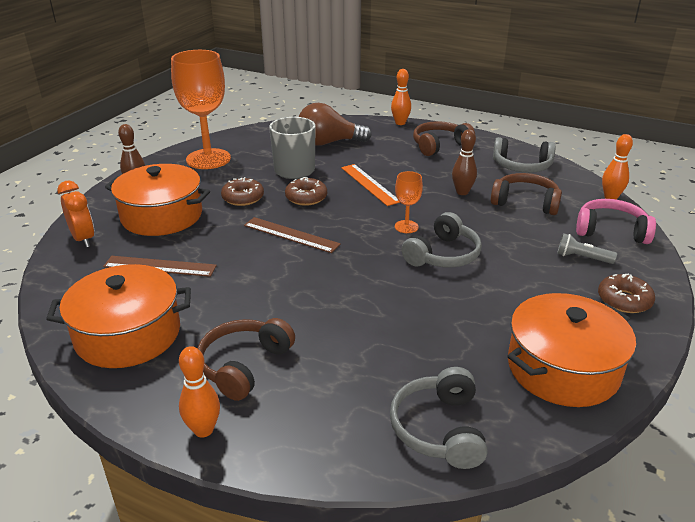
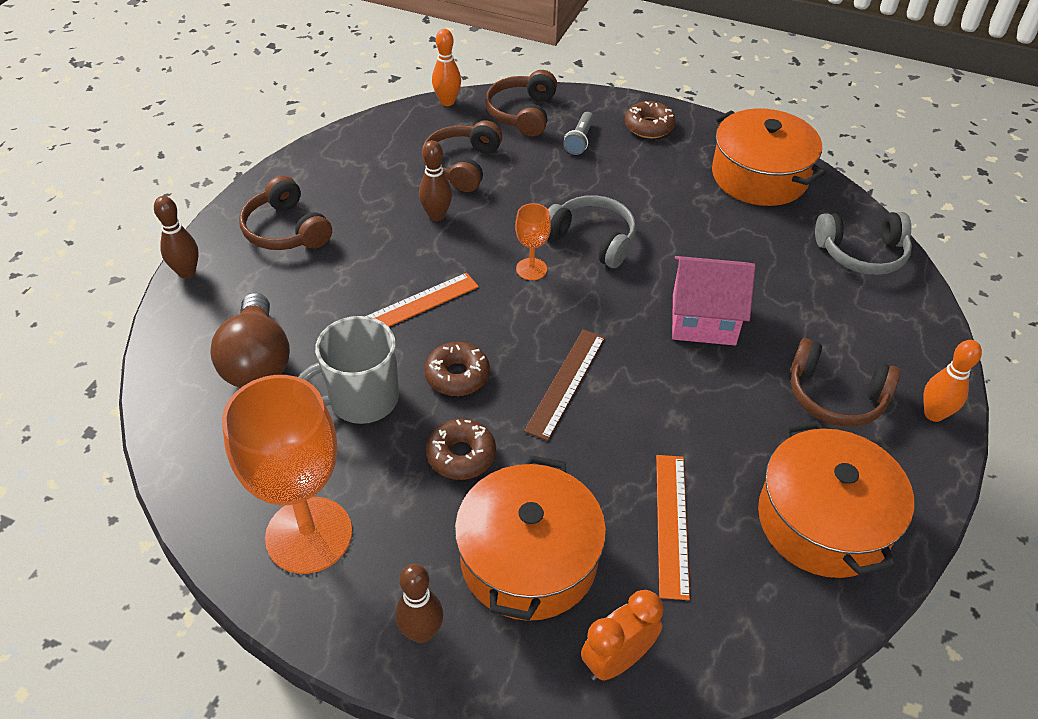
camera: 95 degrees left, 15 degrees up
brown ruler [103,256,217,277] -> orange ruler [656,455,690,600]
orange bowling pin [391,69,411,125] -> brown bowling pin [154,196,199,278]
grey headphones [493,137,555,173] -> none
pink headphones [576,199,656,244] -> brown headphones [485,70,557,137]
none -> pink house [672,256,756,346]

